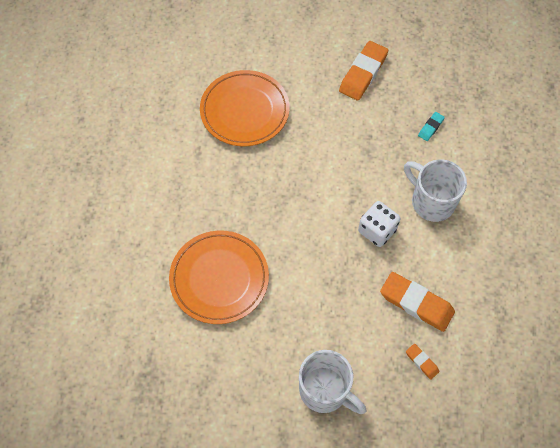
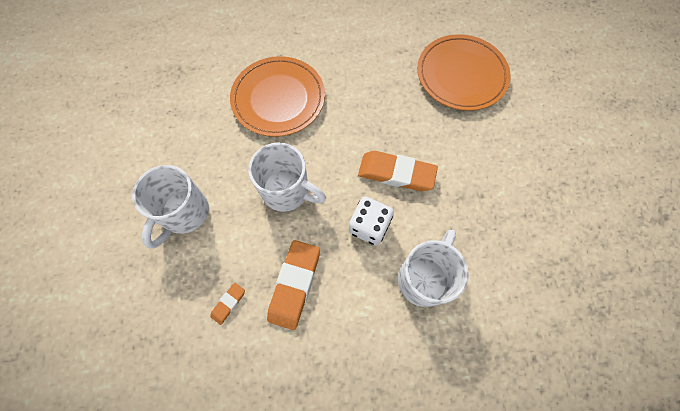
camera: 75 degrees right, 5 degrees up
orange eraser [339,41,388,100] -> orange eraser moved to [358,151,438,191]
turquoise eraser [418,112,445,141] -> none
none -> white mug [248,142,326,212]

